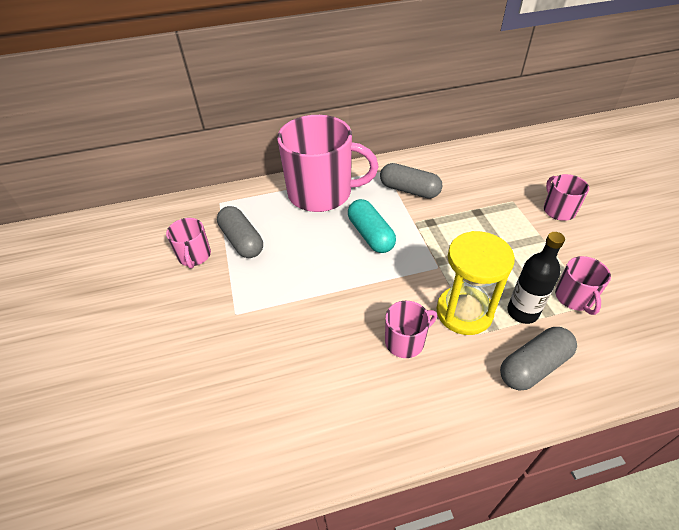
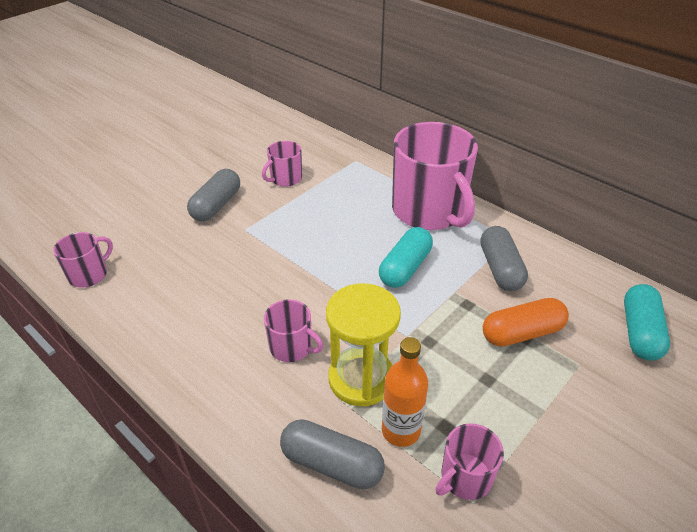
camera: 55 degrees right, 5 degrees down
grey capsule [217,206,263,258] -> grey capsule moved to [187,169,240,221]
black bottle [507,232,565,324] -> orange bottle [382,337,428,447]
pink mug [544,174,589,221] -> pink mug moved to [53,232,113,288]
none -> orange capsule [483,298,569,347]
none -> turquoise capsule [624,284,670,361]

